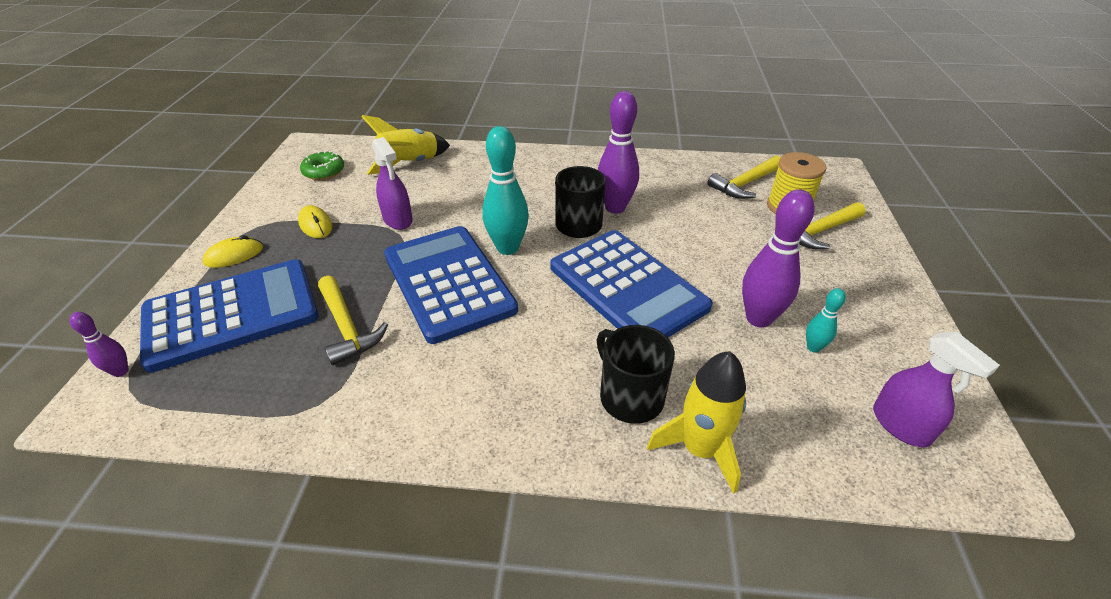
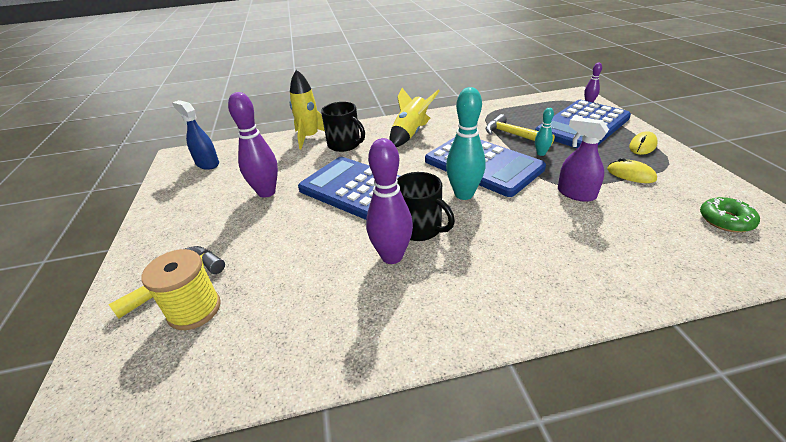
camera: 165 degrees right, 5 degrees down
yellow rocket [361,115,450,175] -> yellow rocket moved to [389,88,439,147]
yellow hammer [708,156,781,199] -> none
turquoise bowling pin [806,288,846,353] -> turquoise bowling pin moved to [535,108,554,156]
purple spray bottle [873,332,1000,447] -> blue spray bottle [172,100,219,170]

